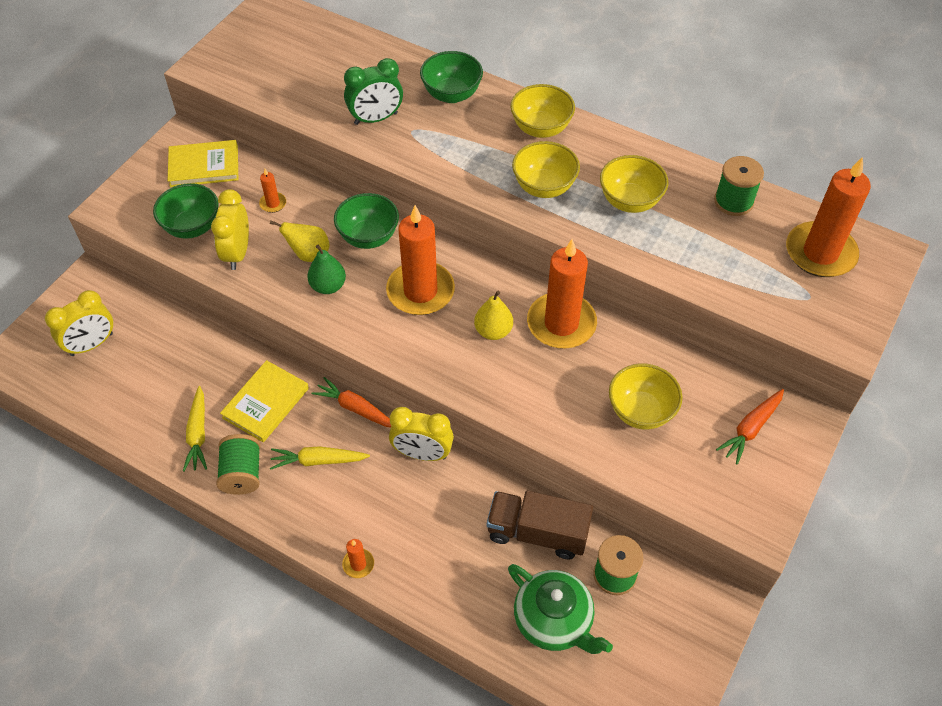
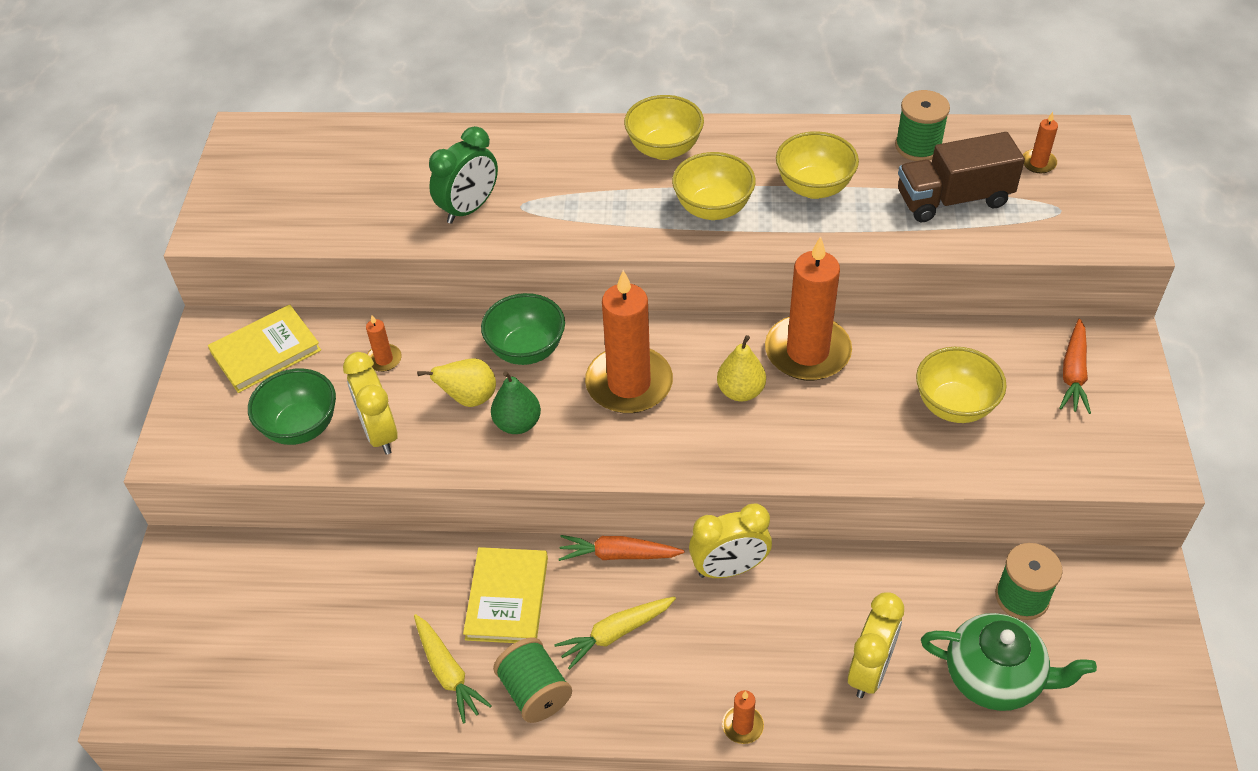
camera: 25 degrees left, 5 degrees down
yellow clock [45,290,113,356] -> yellow clock moved to [848,592,904,698]
green bowl [420,51,483,103] -> none
brown truck [487,491,593,559] -> brown truck moved to [898,132,1025,222]
orange candle [786,157,871,277] -> orange candle [1023,112,1058,173], size x0.42

